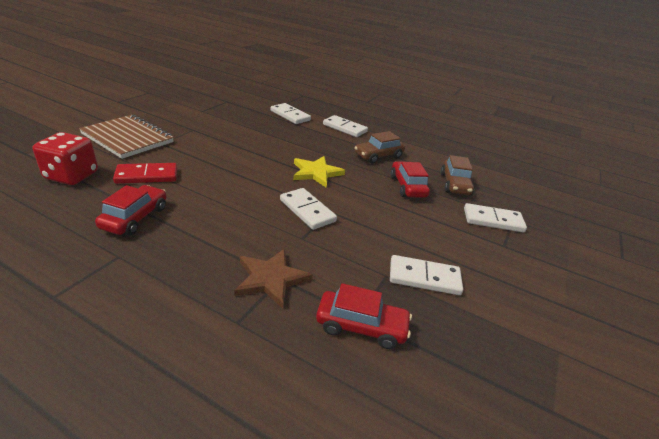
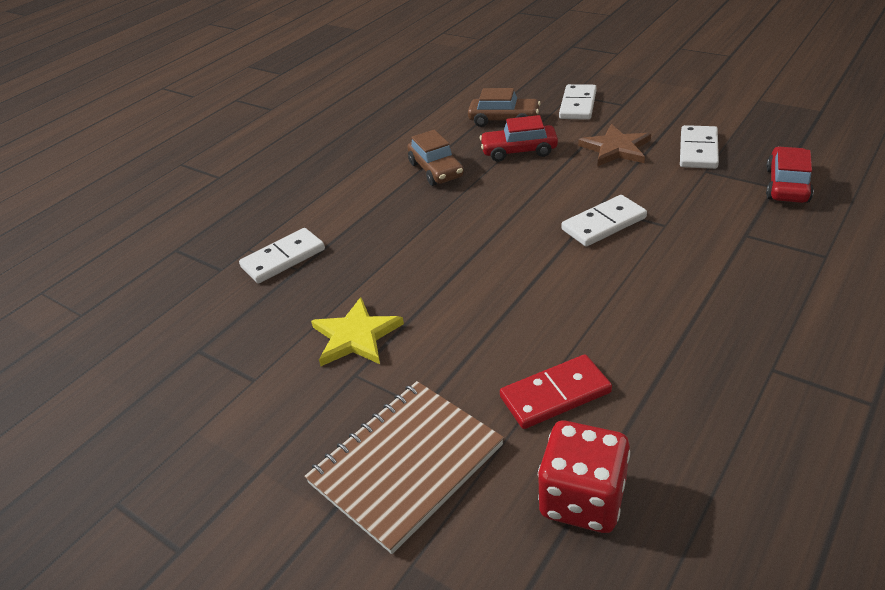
camera: 75 degrees left, 5 degrees up
red car [95,185,166,235] -> none
red domino [113,163,177,184] -> red domino turned 75 degrees clockwise [500,355,612,429]
brown star [234,249,313,309] -> brown star moved to [578,124,651,166]
yellow star [293,156,345,188] -> yellow star moved to [311,297,404,366]
white domino [323,115,368,137] -> none

